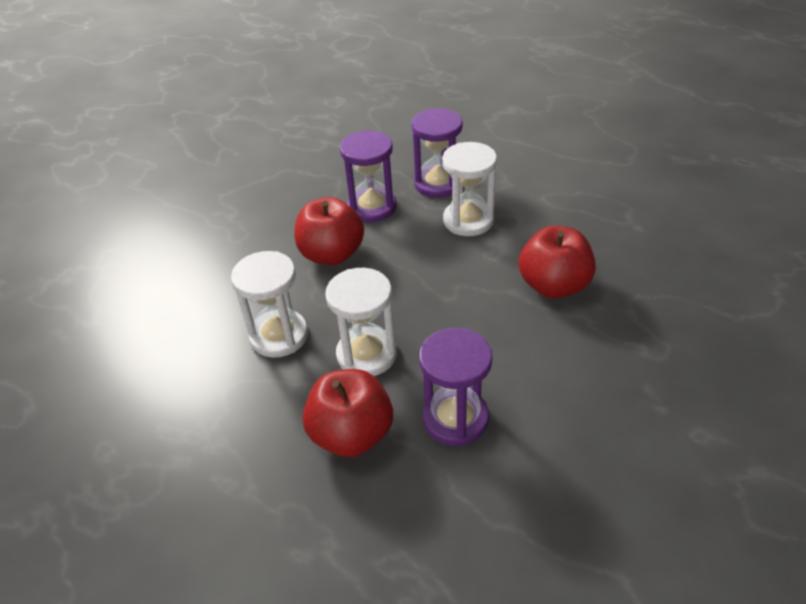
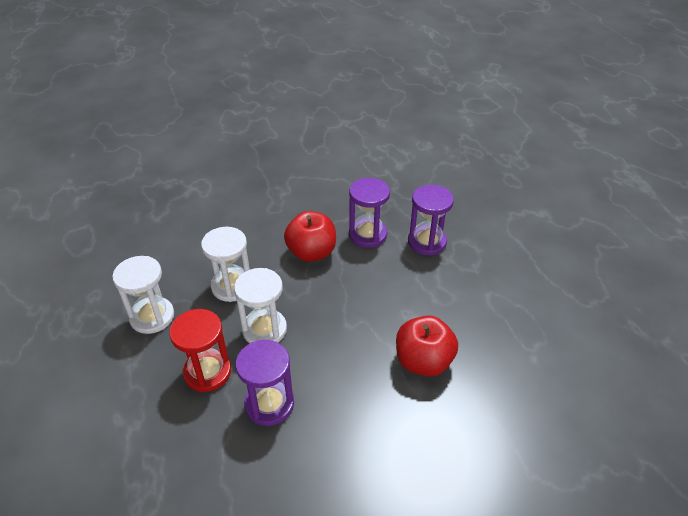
camera: 35 degrees right, 0 degrees up
red apple [303,369,393,457] -> red hourglass [169,309,231,392]
white hourglass [442,142,497,236] -> white hourglass moved to [112,256,174,334]

